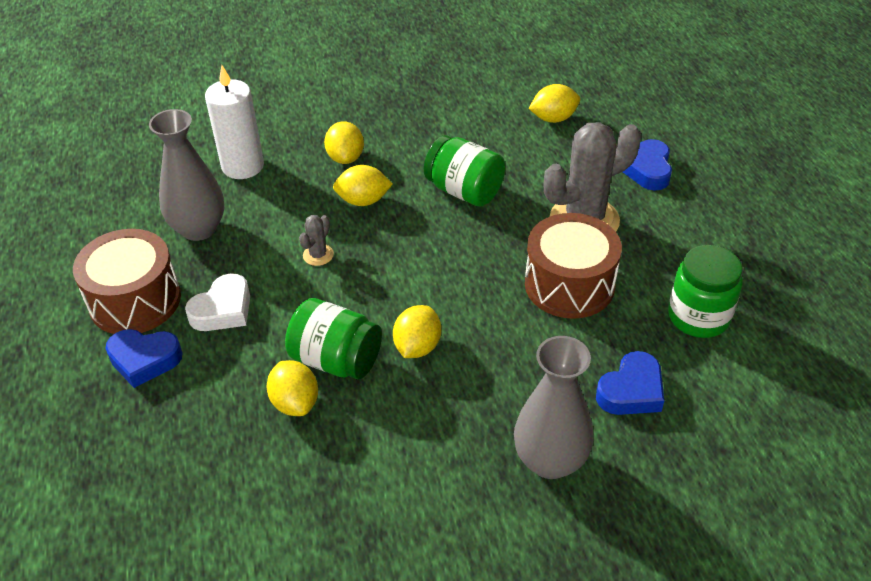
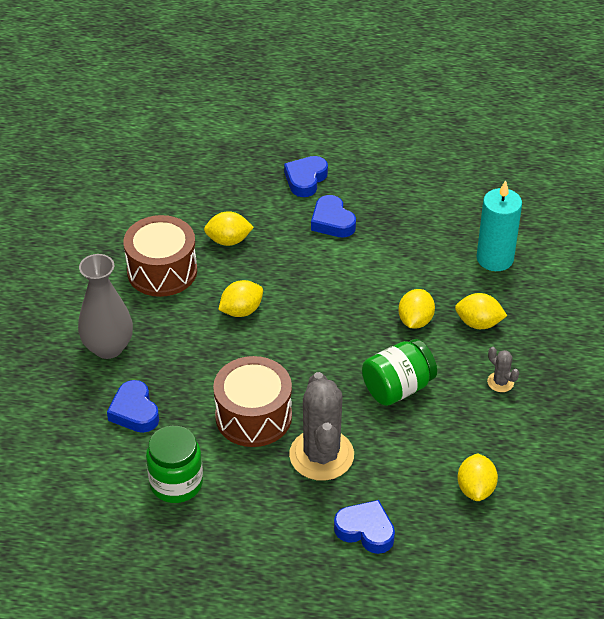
camera: 110 degrees right, 0 degrees up
brown drum [73,229,181,334] -> brown drum moved to [123,215,197,297]
grey vase [149,109,224,241] -> none
white heart [185,273,250,331] -> blue heart [311,195,356,238]
white candle [205,65,264,179] -> turquoise candle [476,180,522,271]
green jar [285,298,382,379] -> none
grey cactus [299,215,334,266] -> grey cactus moved to [487,347,519,392]
yellow lemon [393,305,441,358] -> yellow lemon turned 75 degrees counterclockwise [218,280,263,317]

